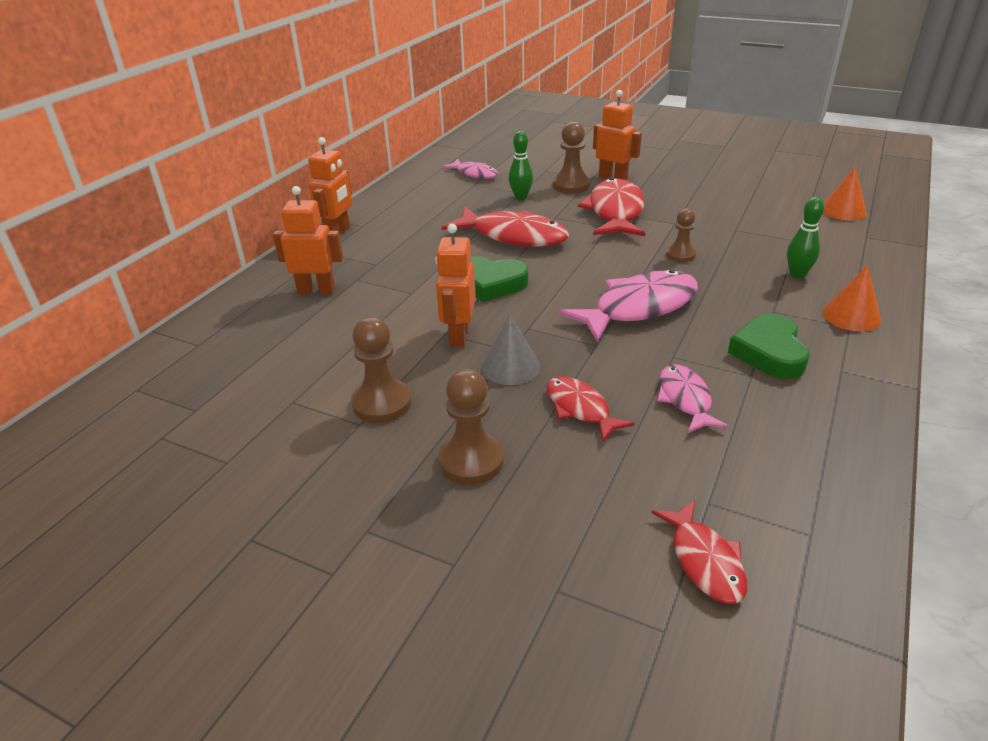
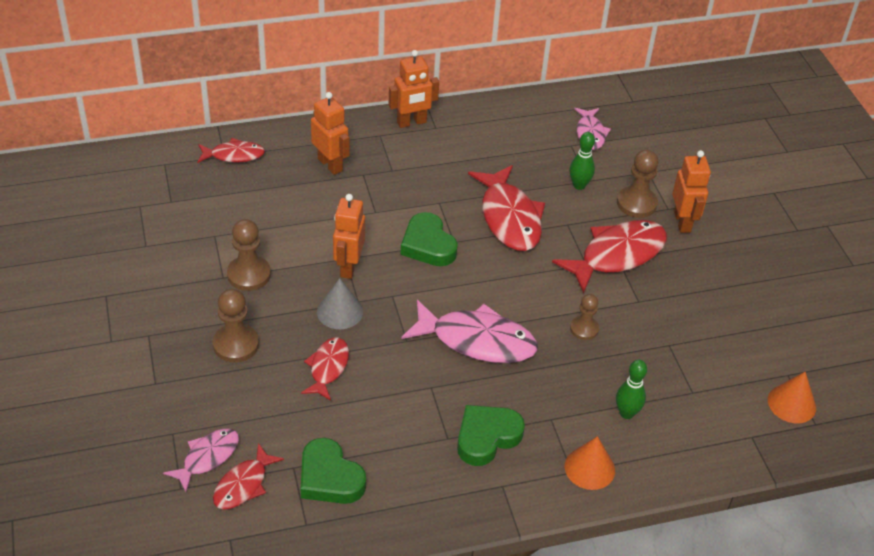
camera: 45 degrees right, 10 degrees up
orange robot [435,224,476,347] -> orange robot turned 45 degrees counterclockwise [333,194,365,279]
pink fish [657,364,729,433] -> pink fish moved to [163,429,239,492]
none -> red fish [197,138,265,163]
none -> green heart [301,438,366,504]

